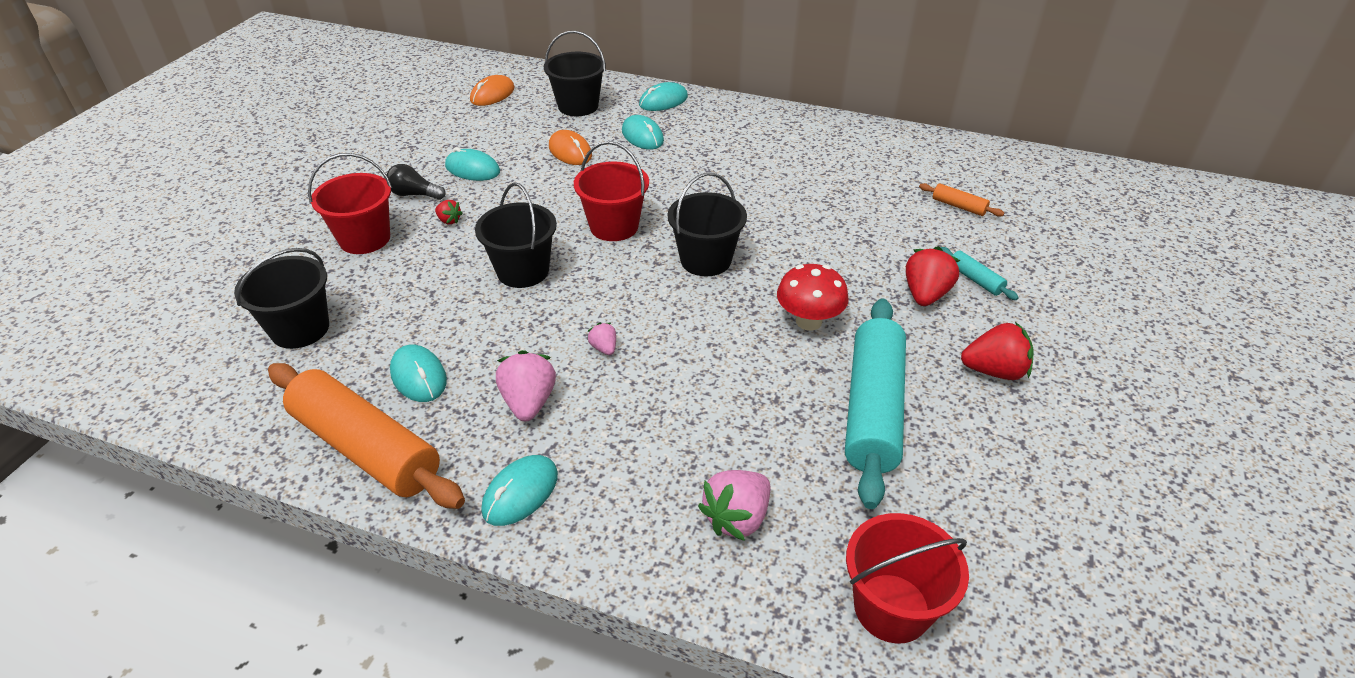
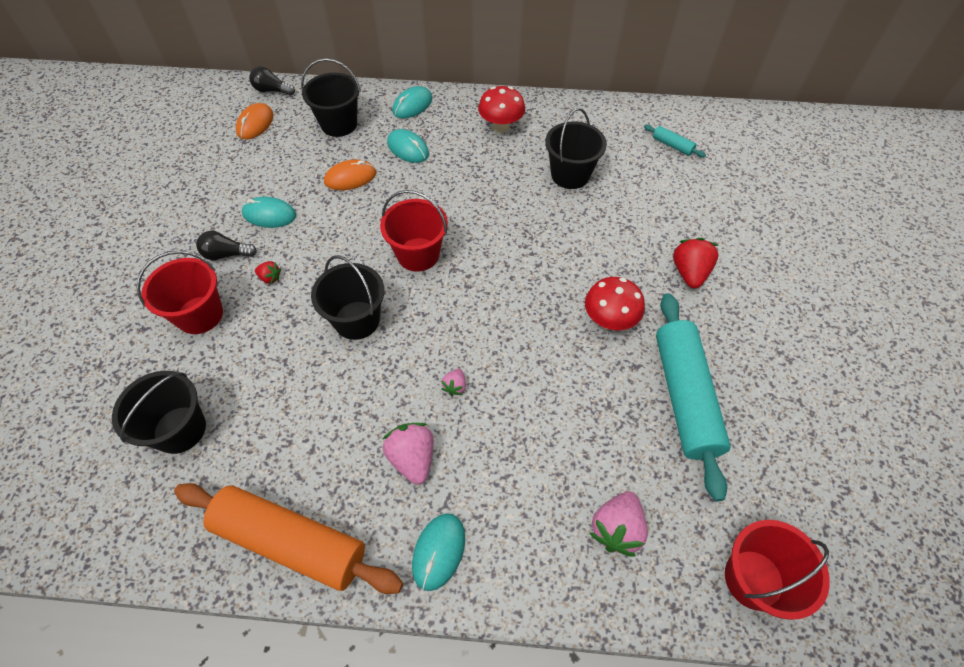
camera: 15 degrees left, 15 degrees up
turquoise mouse [390,345,447,402] -> none
orange mouse [549,130,592,165] -> orange mouse turned 60 degrees counterclockwise [324,160,376,190]
pink strawberry [587,323,616,355] -> pink strawberry turned 120 degrees counterclockwise [441,369,466,396]
black bucket [668,172,747,276] -> black bucket moved to [545,108,607,189]
orange rolling pin [919,183,1004,217] -> none
turquoise rolling pin [940,247,1019,300] -> turquoise rolling pin moved to [644,124,706,158]
red strawberry [961,322,1034,380] -> none
none -> black light bulb [249,66,295,96]
none -> red mushroom [478,86,525,133]

